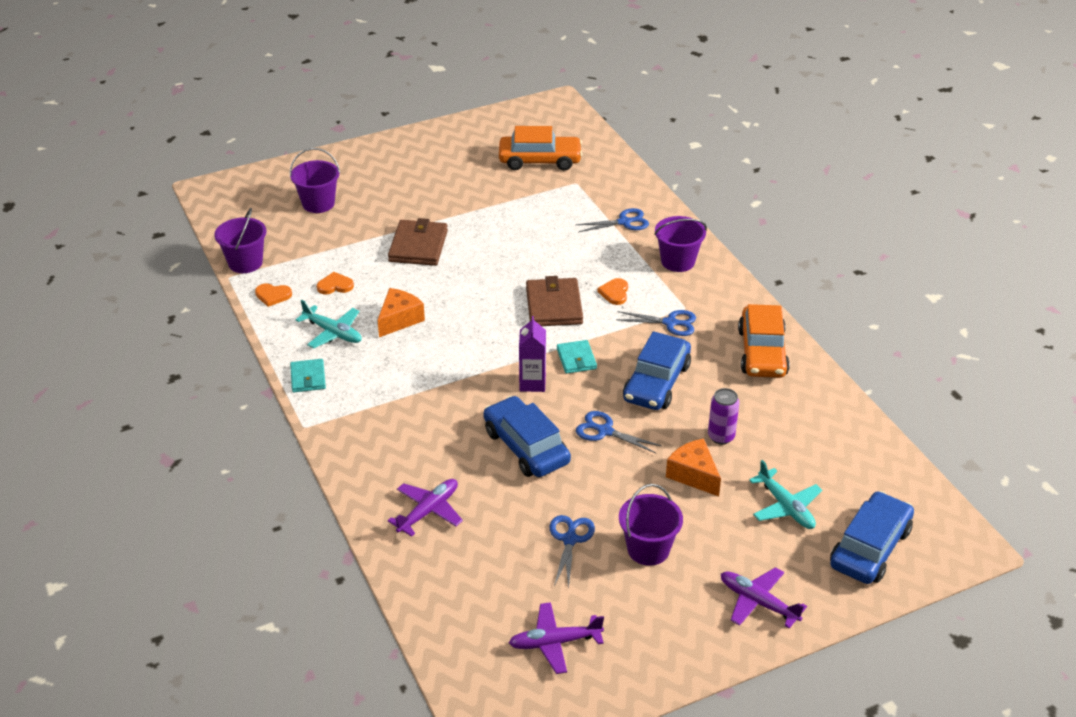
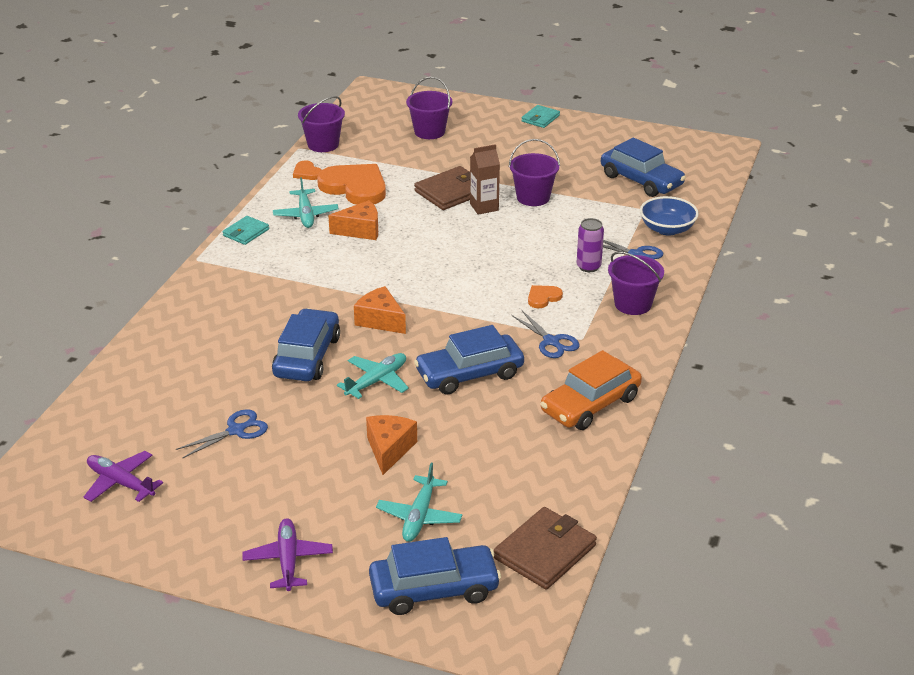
camera: 45 degrees right, 5 degrees down
orange heart [317,272,354,294] -> orange heart [317,164,386,205], size x2.19
purple plane [388,479,463,537] -> none
orange car [499,126,583,171] -> blue car [601,137,686,197]
purple carton [519,316,546,392] -> orange cheese [354,286,406,334]
brown wallet [526,276,583,326] -> brown wallet moved to [494,507,597,590]
turquoise wallet [557,340,597,374] -> turquoise wallet moved to [521,105,560,128]
blue scissors [576,411,662,454] -> turquoise plane [337,353,409,399]
purple bucket [619,484,683,566] -> purple bucket moved to [509,139,560,206]
purple can [708,388,740,444] -> purple can moved to [577,218,604,272]
none -> brown carton [470,144,500,215]
none -> blue bowl [640,196,699,236]

